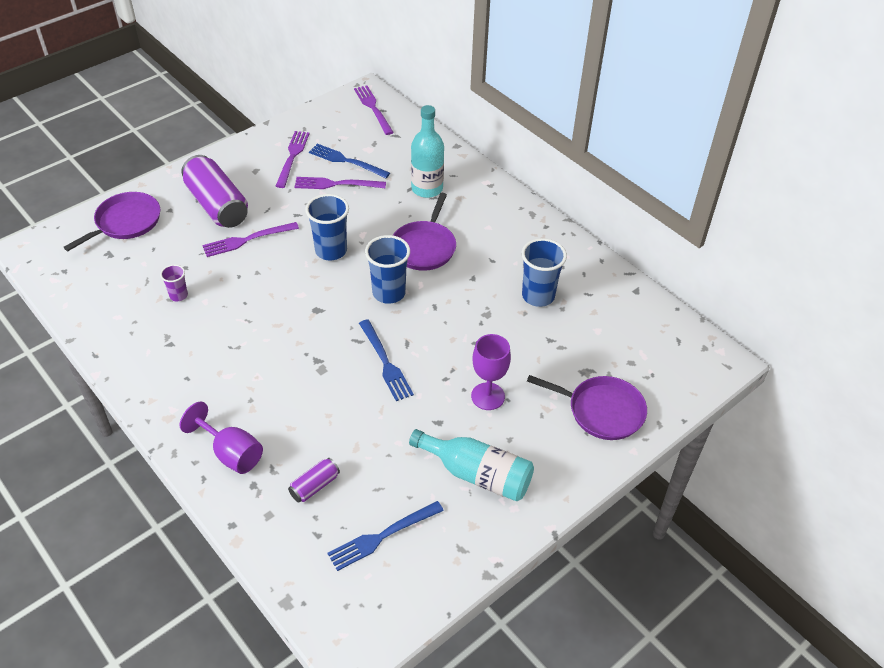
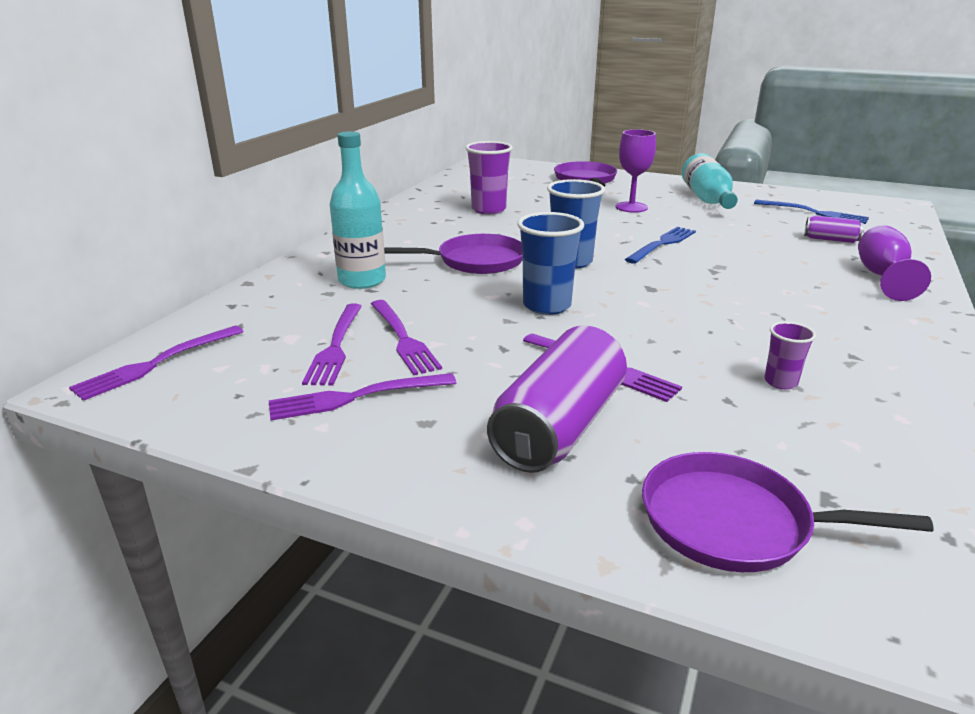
camera: 115 degrees left, 20 degrees down
blue fork [309,144,390,178] -> purple fork [302,304,362,386]
blue cup [522,238,567,307] -> purple cup [465,141,513,214]

